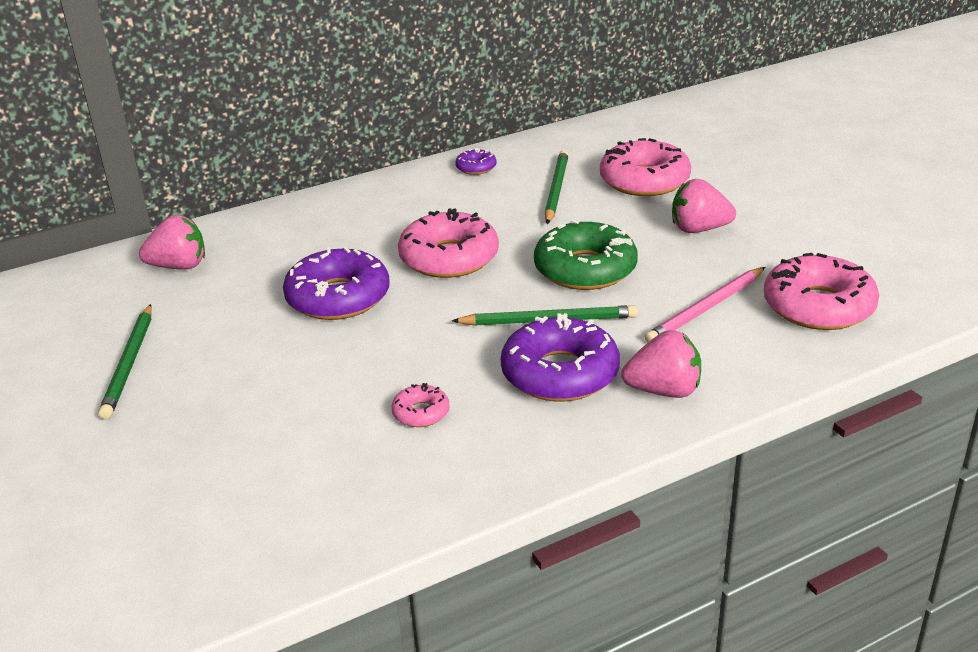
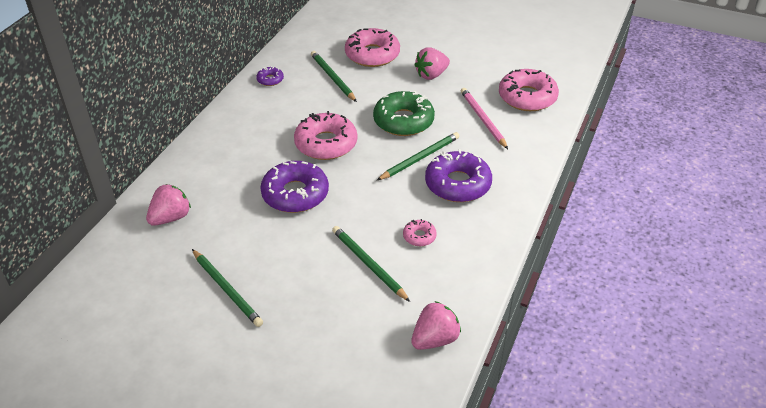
camera: 40 degrees left, 10 degrees up
pink strawberry [621,330,701,398] -> pink strawberry moved to [411,301,461,350]
pink pencil [645,267,765,343] -> pink pencil turned 150 degrees clockwise [461,88,508,149]
none -> green pencil [332,226,410,302]

